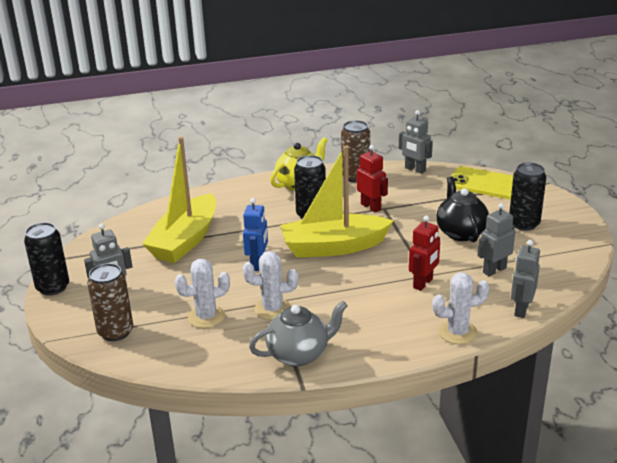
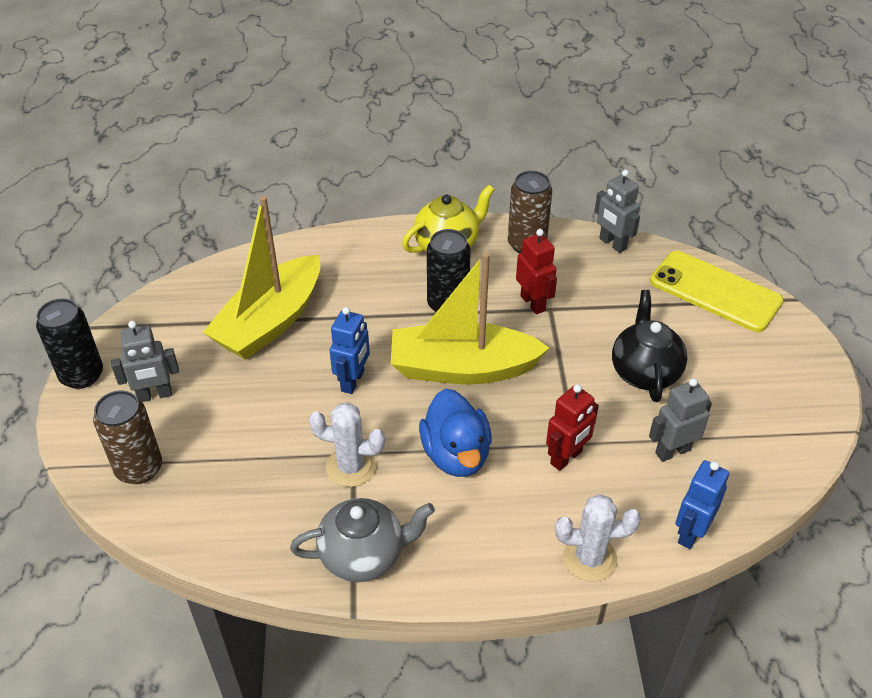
camera: 10 degrees right, 15 degrees up
white cactus [175,259,230,328] -> none
black can [509,163,546,231] -> none
grey robot [511,240,540,318] -> blue robot [676,460,729,549]
none -> blue duck [419,388,492,477]

